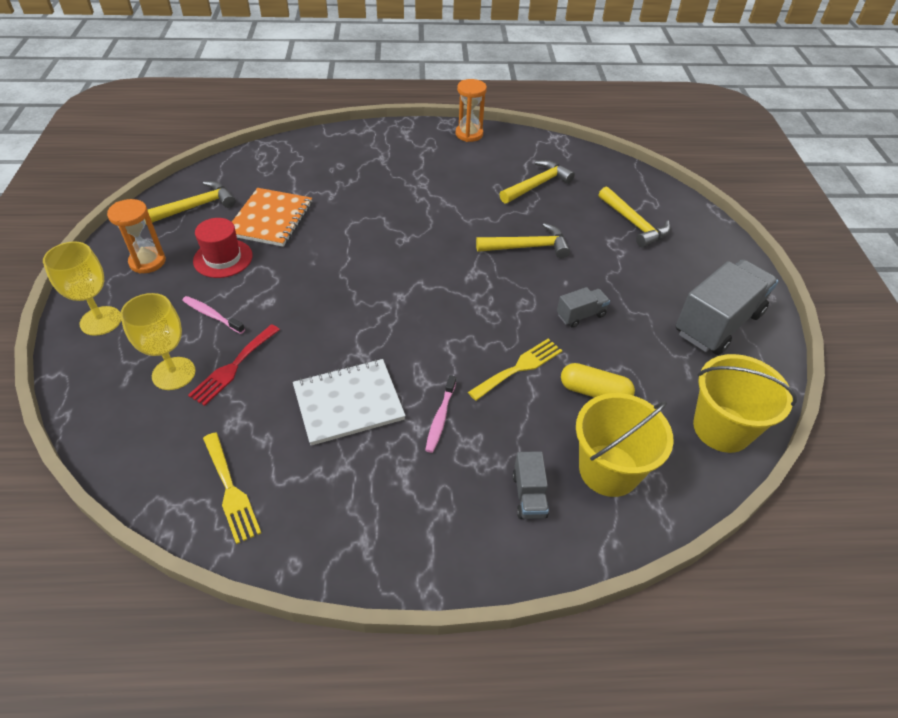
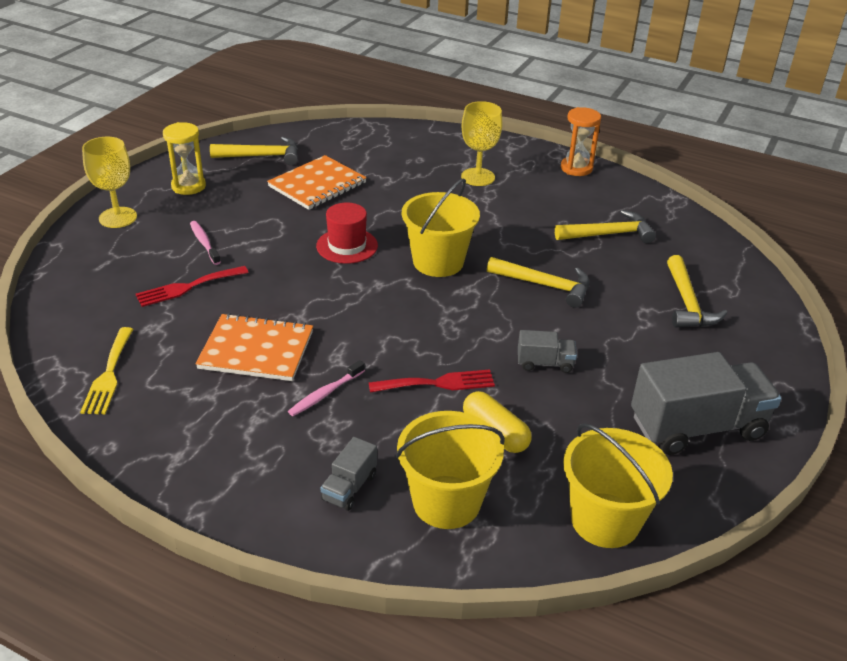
camera: 30 degrees right, 10 degrees down
orange hourglass [107,199,166,274] -> yellow hourglass [163,122,206,195]
yellow goblet [120,293,196,390] -> yellow goblet moved to [461,101,502,186]
red hat [193,218,253,278] -> red hat moved to [316,203,378,264]
white notebook [293,359,406,446] -> orange notebook [195,313,313,381]
yellow fork [468,339,562,401] -> red fork [368,370,495,393]
none -> yellow bucket [402,178,480,277]

